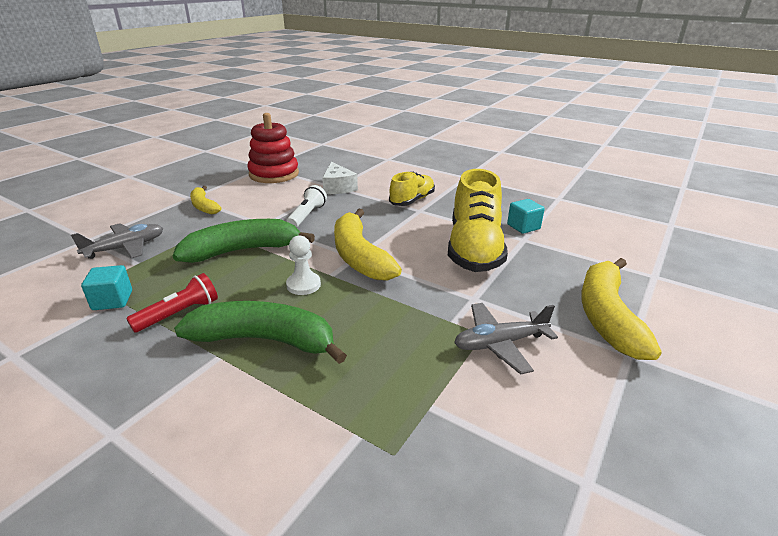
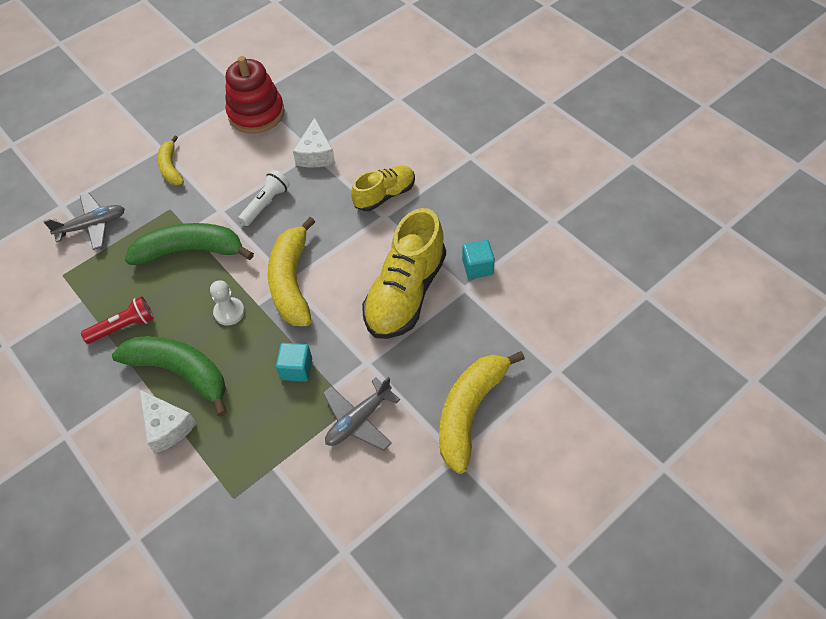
camera: 20 degrees right, 25 degrees up
turquoise cube [81,265,132,310] -> turquoise cube moved to [276,343,312,382]
grey plane [454,303,558,375] -> grey plane turned 45 degrees counterclockwise [323,377,400,451]
none -> white cheese [139,389,197,454]

